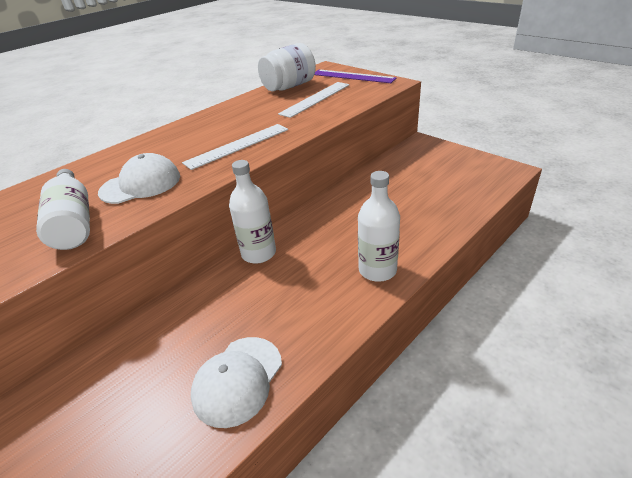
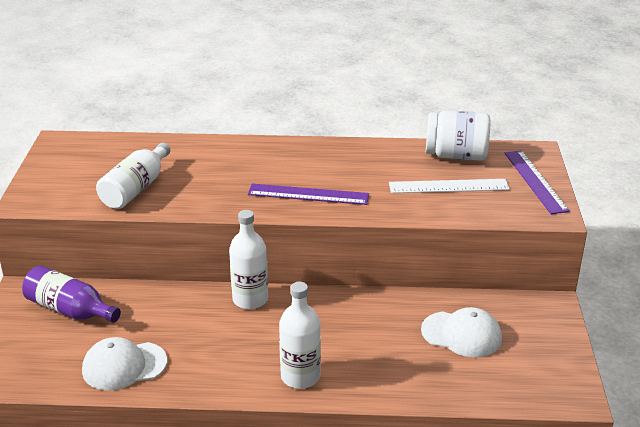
camera: 45 degrees right, 5 degrees down
white cap [98,153,180,204] -> white cap moved to [421,307,502,357]
white ruler [182,124,288,170] -> purple ruler [248,184,369,205]
none -> purple bottle [22,266,121,323]

